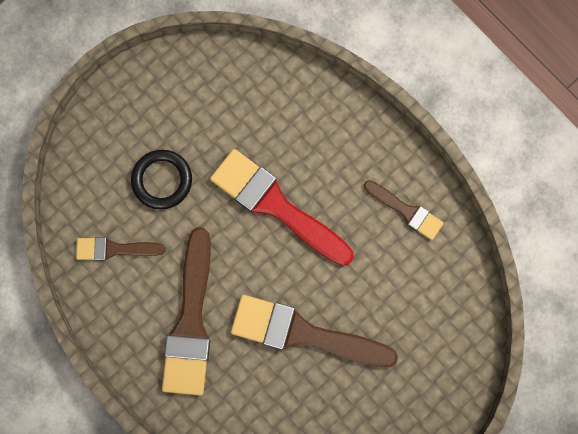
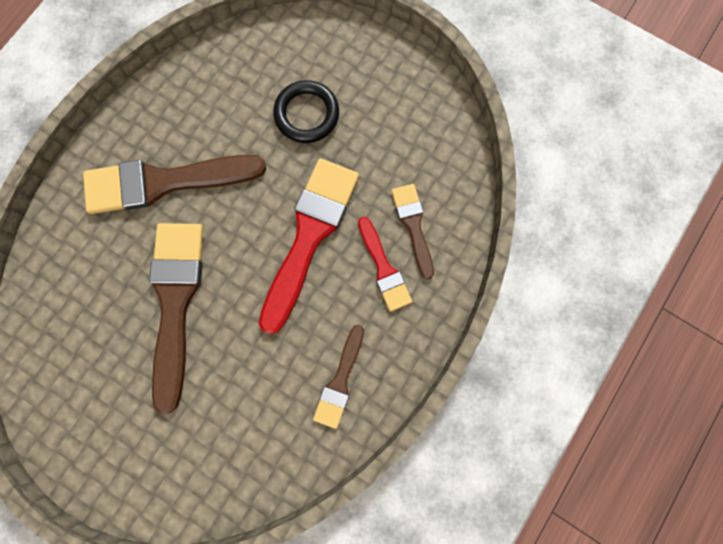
camera: 75 degrees right, 0 degrees up
brown brush [76,237,166,261] -> brown brush moved to [391,184,434,280]
none -> red brush [358,217,412,312]

